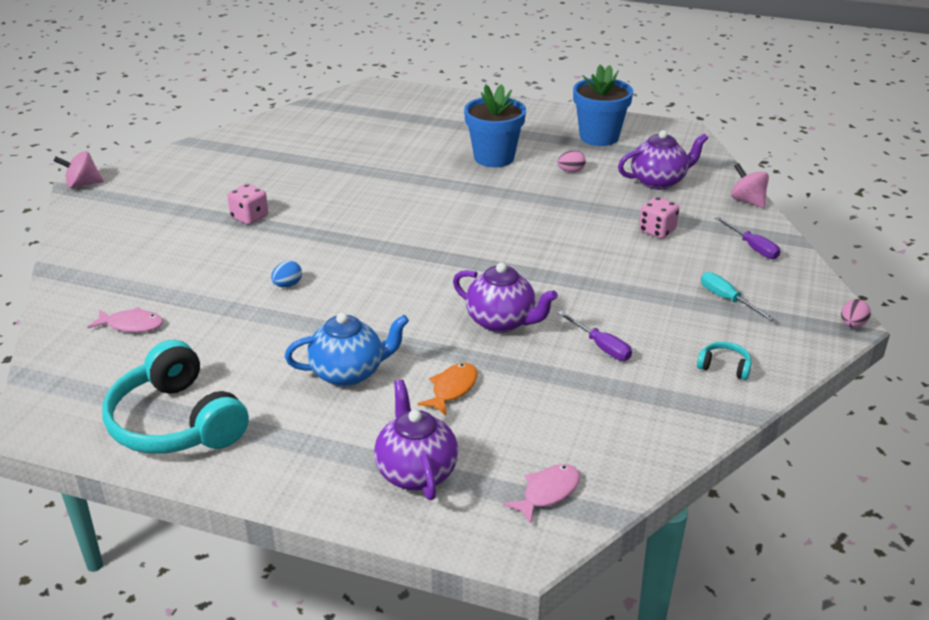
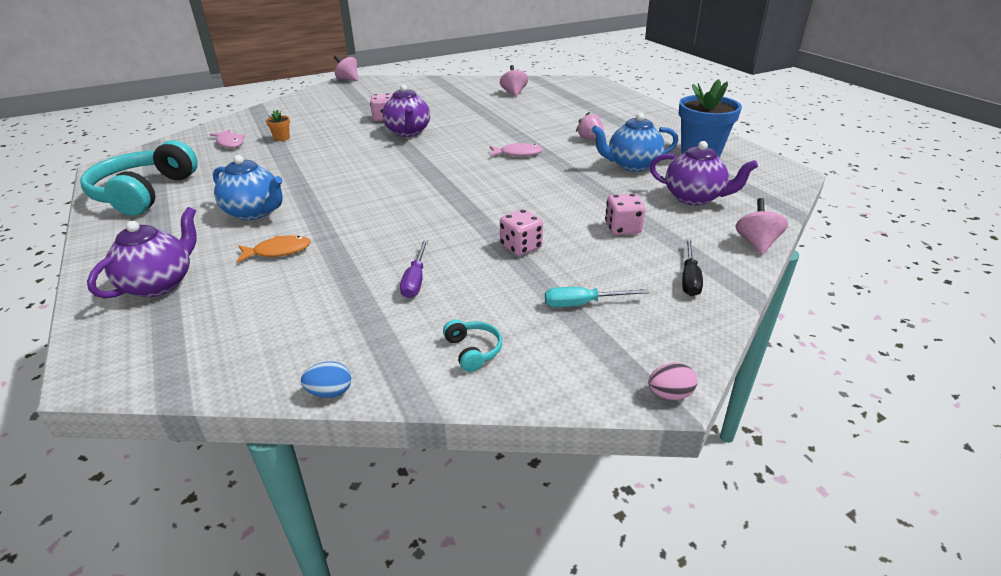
camera: 45 degrees right, 0 degrees up
blue egg [271,261,302,287] -> blue egg moved to [301,361,351,398]
purple teapot [453,263,558,333] -> purple teapot moved to [382,84,430,137]
blue flower pot [464,84,526,167] -> pink strawberry [576,112,604,140]
pink fish [503,464,580,524] -> pink fish moved to [490,143,543,156]
pink egg [557,150,586,172] -> blue teapot [591,113,678,172]
turquoise screwdriver [701,272,775,321] -> turquoise screwdriver turned 105 degrees counterclockwise [545,287,650,307]
purple screwdriver [715,217,780,259] -> black screwdriver [682,238,703,296]
none -> orange flower pot [266,110,290,141]
none -> pink spinning top [500,65,528,97]
none -> pink dice [500,209,543,256]

